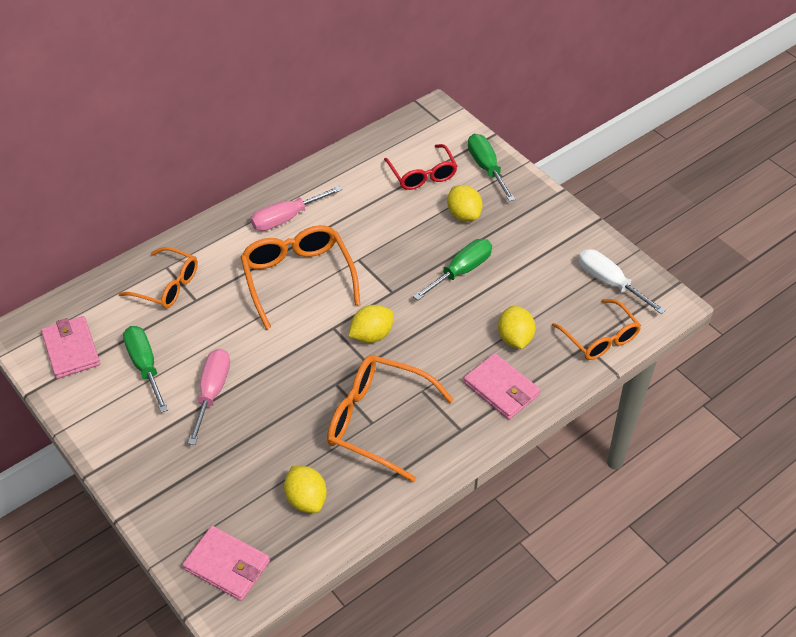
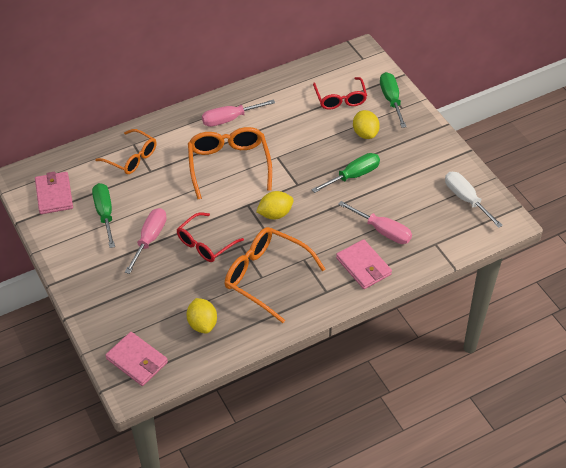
camera: 10 degrees right, 0 degrees up
yellow lemon [498,306,535,349] -> pink screwdriver [338,201,412,244]
orange glasses [552,299,641,360] -> none
none -> red glasses [176,213,244,262]

